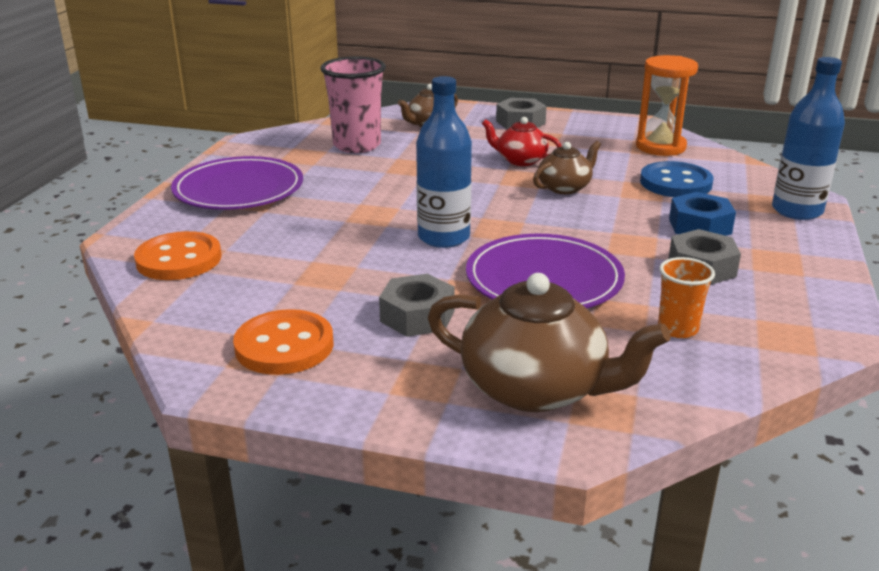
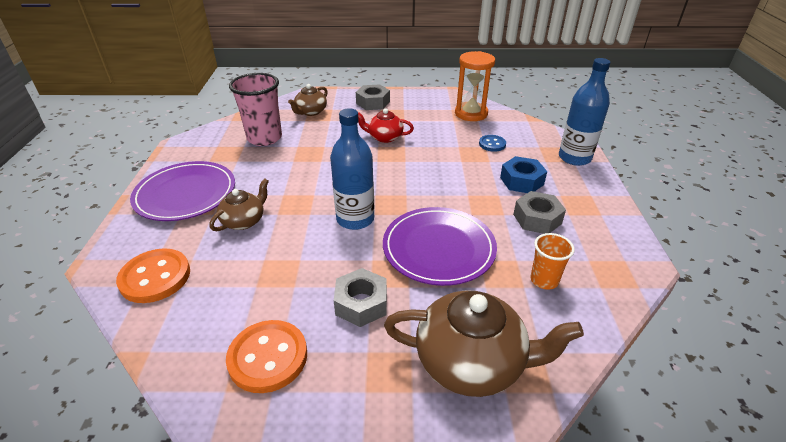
camera: 15 degrees left, 10 degrees up
brown teapot [533,141,601,194] -> brown teapot moved to [209,178,269,231]
blue button [640,161,713,197] -> blue button [479,135,506,152], size x0.56

